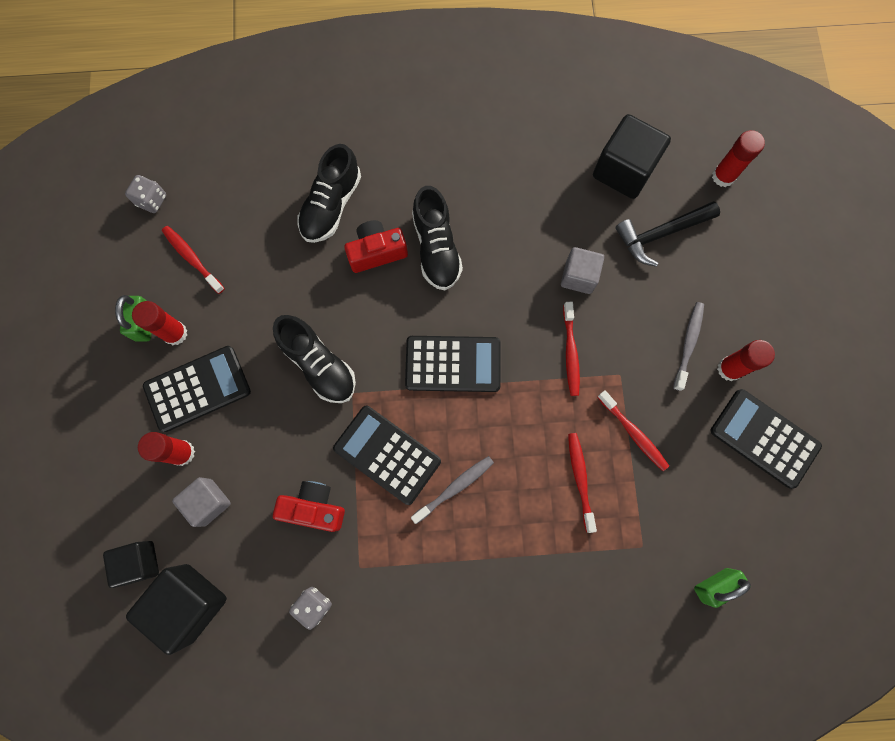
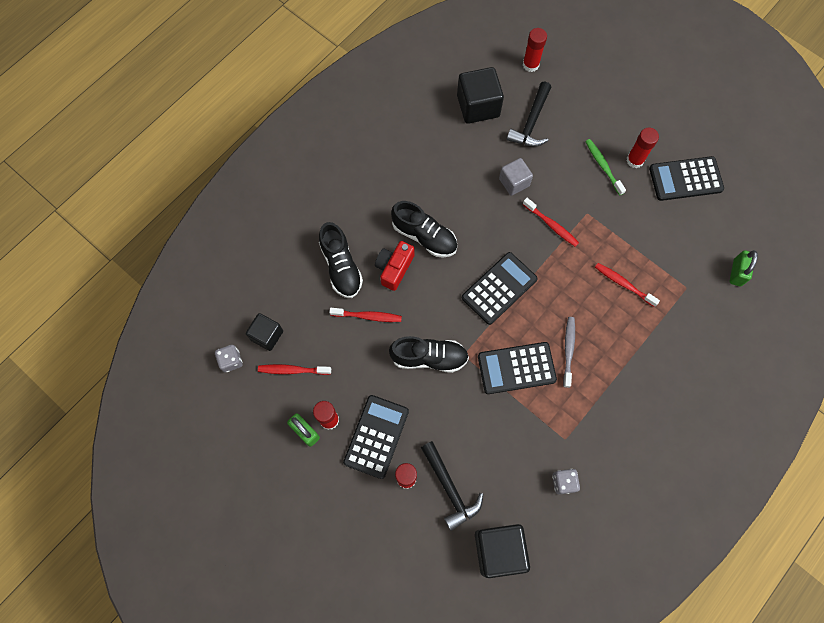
camera: 45 degrees left, 5 degrees down
black cube [103,541,159,588] -> black cube moved to [246,313,283,351]
grey cube [172,477,231,527] -> black hammer [421,441,483,531]
red camera [273,481,345,532] -> none
red toothbrush [598,390,669,471] -> red toothbrush moved to [329,308,402,322]
grey toothbrush [673,302,704,391] -> green toothbrush [585,139,626,195]

